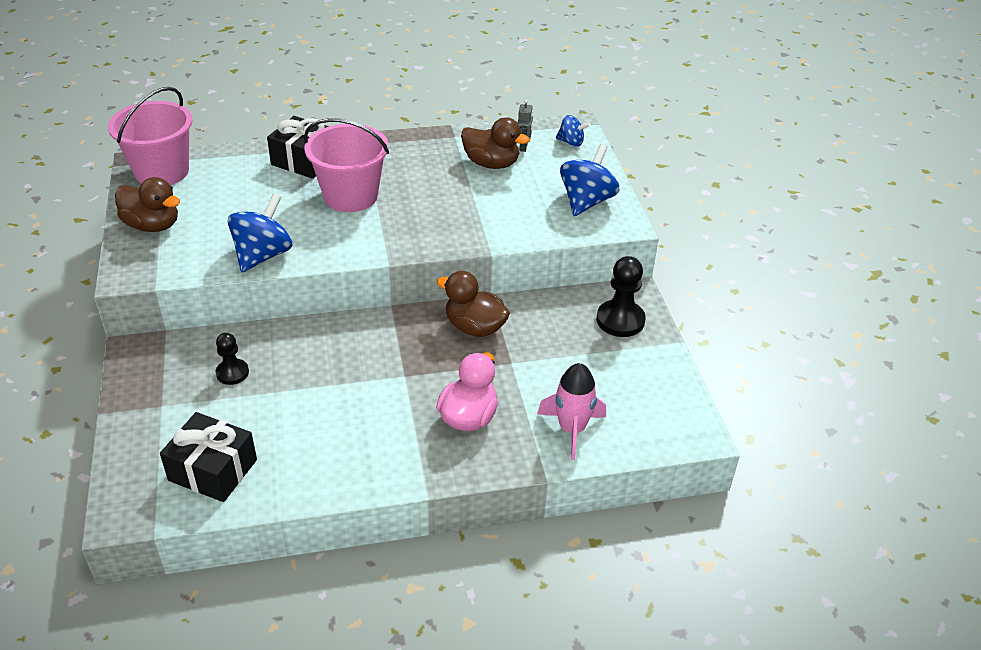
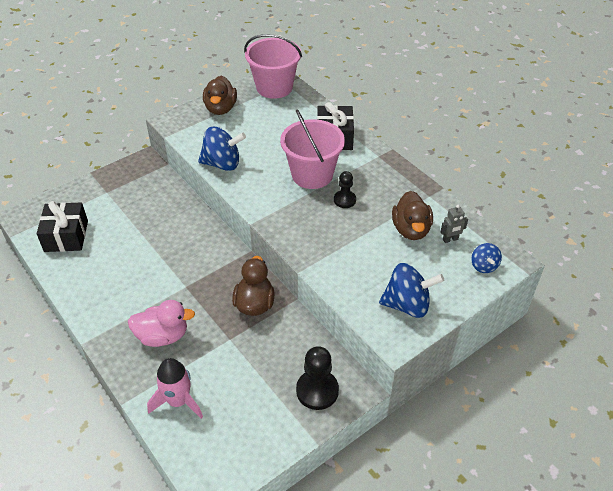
camera: 65 degrees right, 5 degrees up
black pawn [216,333,249,385] -> black pawn moved to [334,171,356,208]

